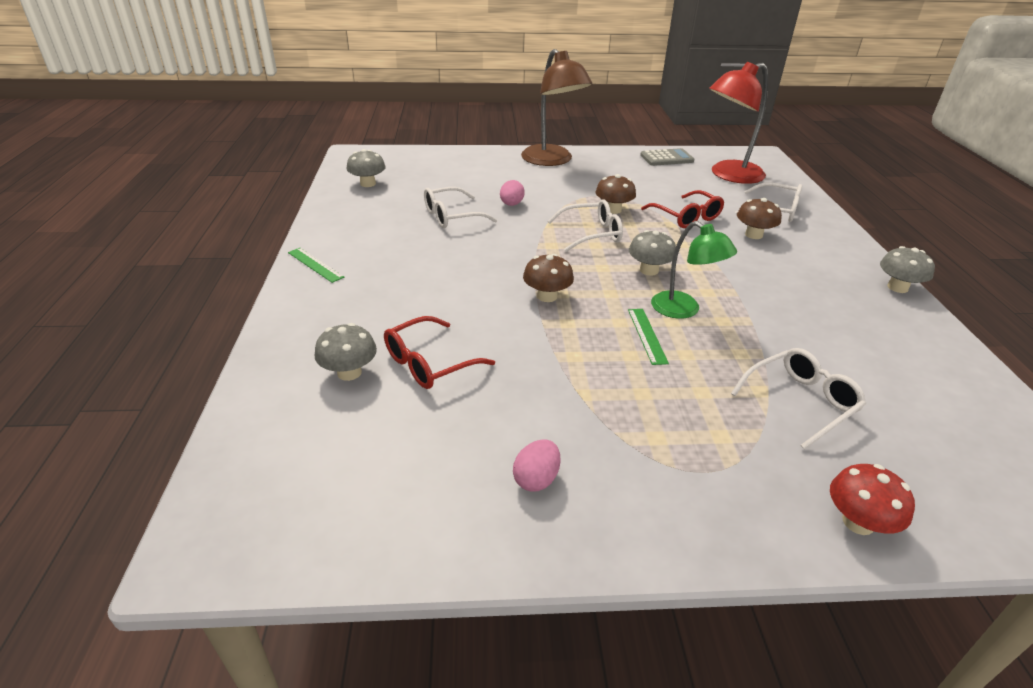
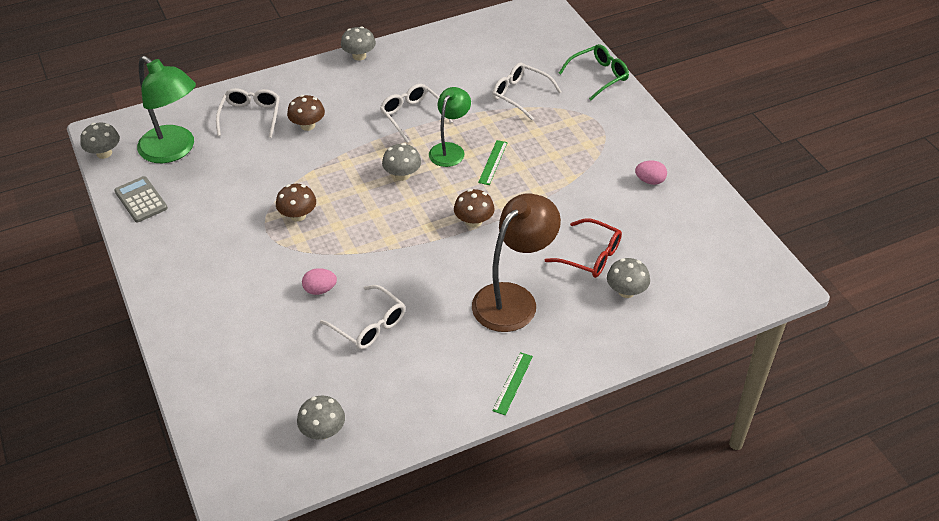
camera: 110 degrees left, 10 degrees up
brown lamp [521,49,592,166] -> brown lamp moved to [472,193,561,332]
white glasses [548,199,623,252] -> white glasses moved to [380,84,453,143]
green ruler [628,309,669,365] -> green ruler turned 45 degrees counterclockwise [478,140,508,185]
red glasses [641,190,724,228] -> none
red lamp [709,62,768,184] -> green lamp [137,56,196,163]
red mushroom [830,464,915,535] -> green glasses [559,44,629,100]
none -> grey mushroom [80,123,120,159]

